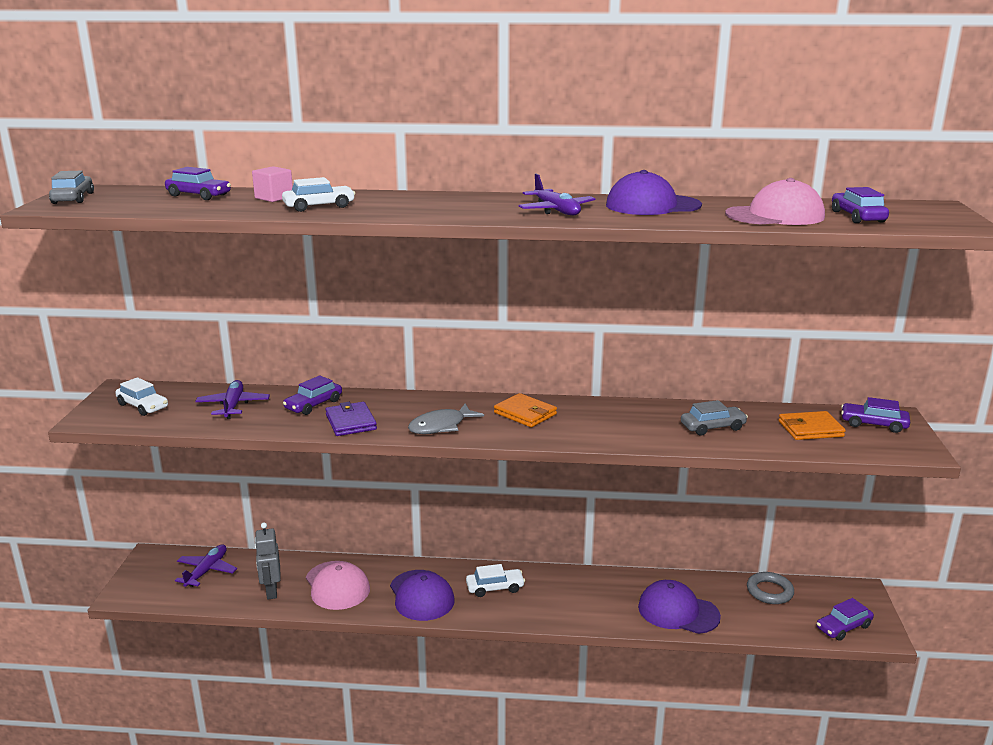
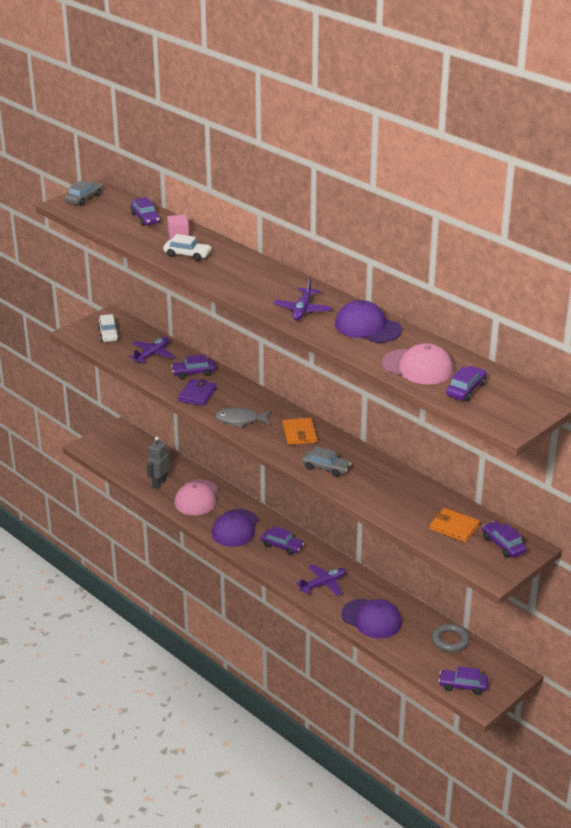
camera: 40 degrees right, 10 degrees up
purple plane [175,544,237,587] -> purple plane moved to [296,564,346,596]
white car [466,564,525,597] -> purple car [261,526,305,555]
purple cap [638,580,721,634] -> purple cap turned 150 degrees clockwise [341,599,402,638]
grey car [681,400,748,436] -> grey car moved to [302,446,351,477]

